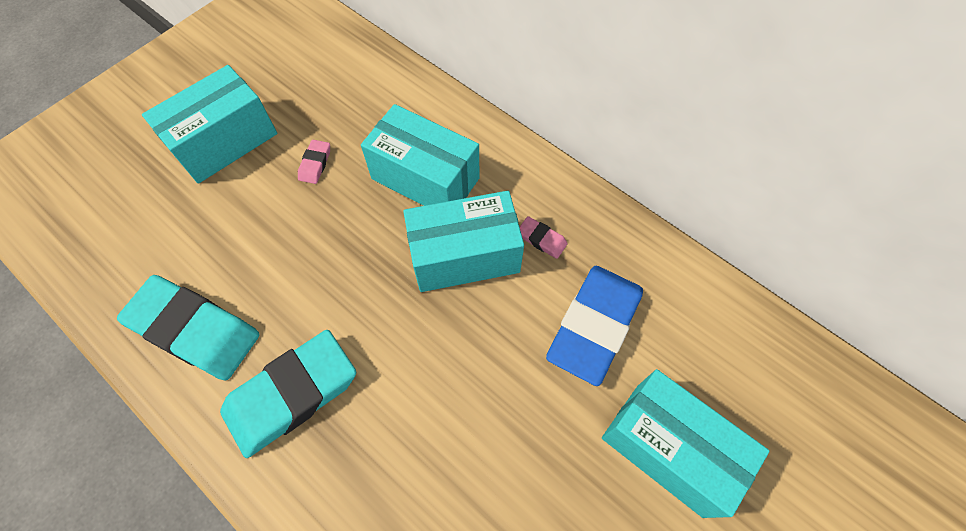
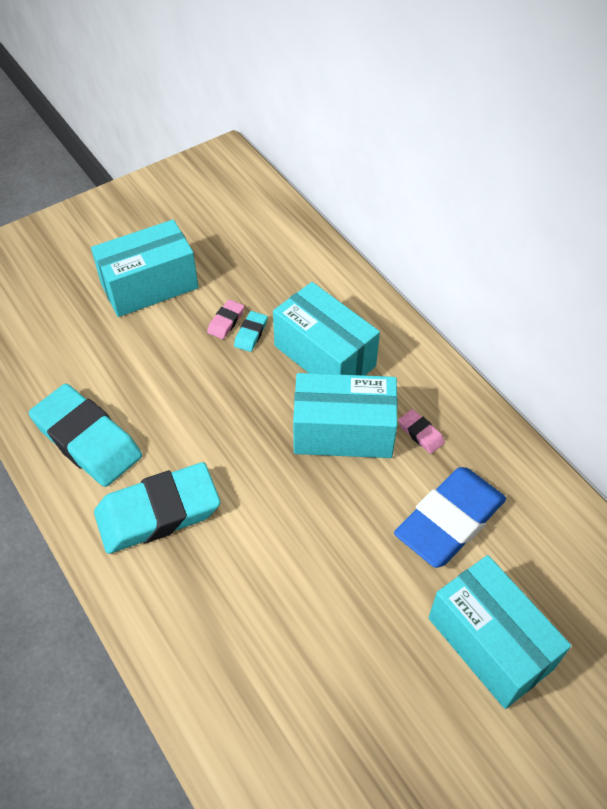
camera: 15 degrees right, 10 degrees down
none -> turquoise eraser [234,311,268,352]

